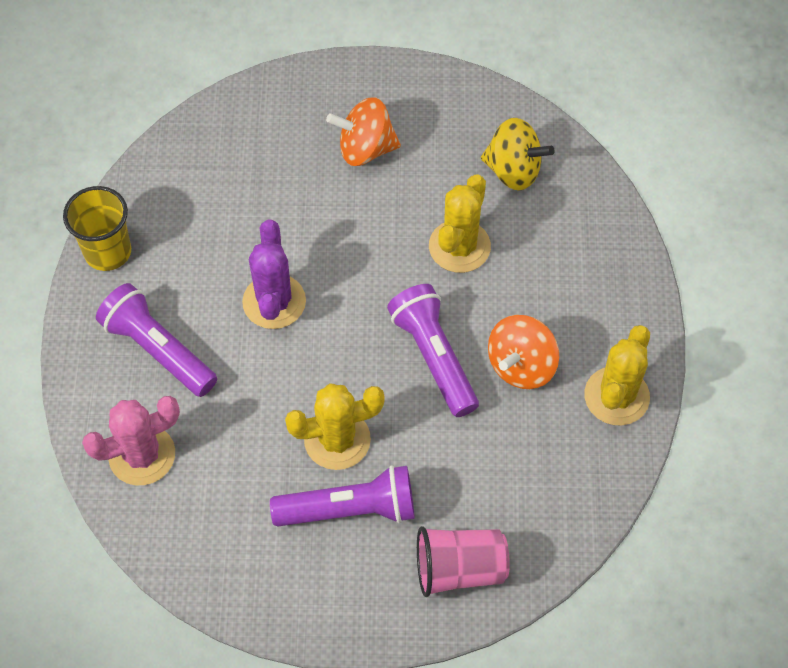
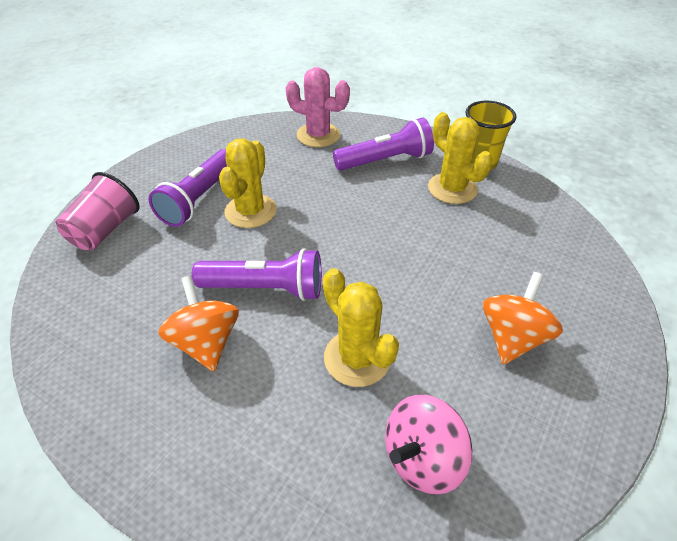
camera: 120 degrees right, 15 degrees down
pink cactus [82,396,180,485] -> pink cactus turned 75 degrees counterclockwise [286,67,350,147]
purple cactus [242,220,306,329] -> none
yellow spinning top [481,118,554,191] -> pink spinning top [385,394,473,495]
yellow cactus [584,325,650,425] -> yellow cactus moved to [428,112,493,204]

